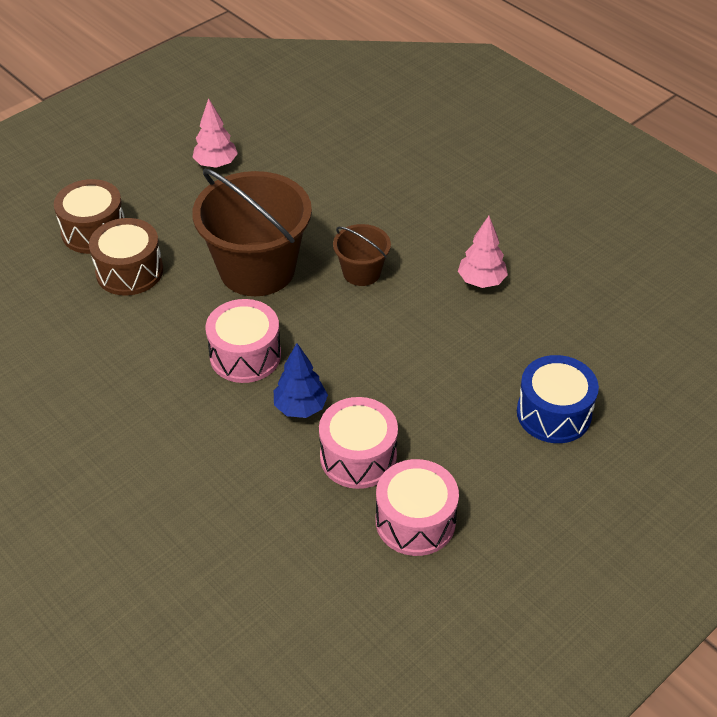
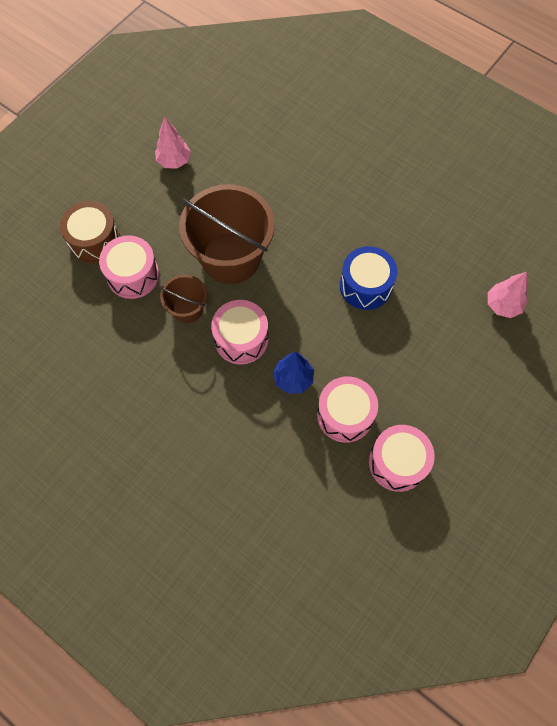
camera: 10 degrees left, 20 degrees up
brown drum [89,218,163,296] -> pink drum [99,235,159,299]
brown bucket [333,224,391,286] -> brown bucket moved to [160,275,207,323]
pink tree [458,216,508,288] -> pink tree moved to [488,272,528,318]
blue drum [517,355,599,443] -> blue drum moved to [340,246,397,310]

